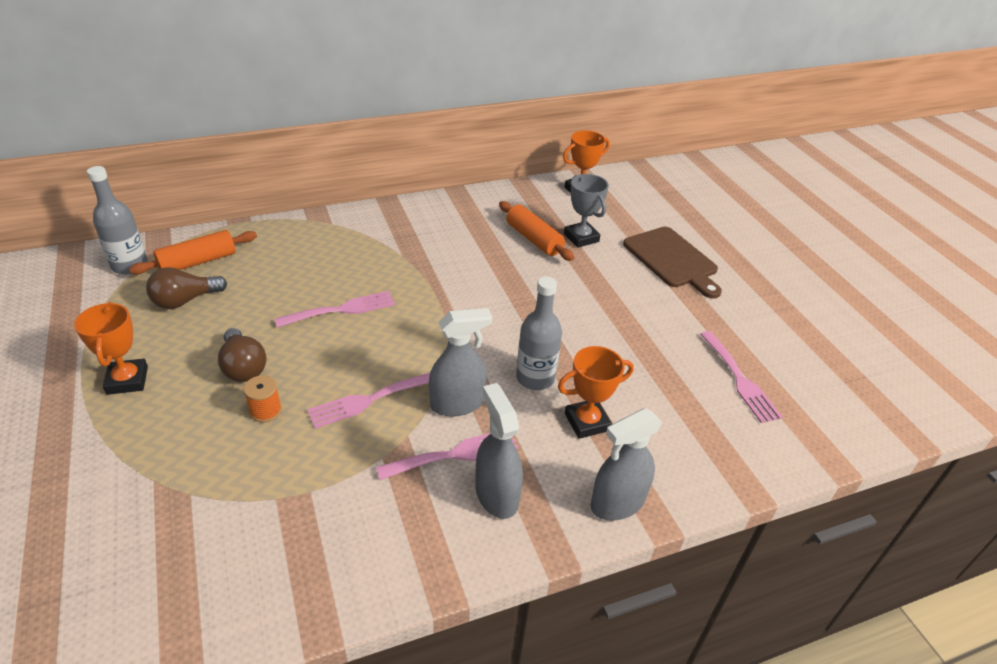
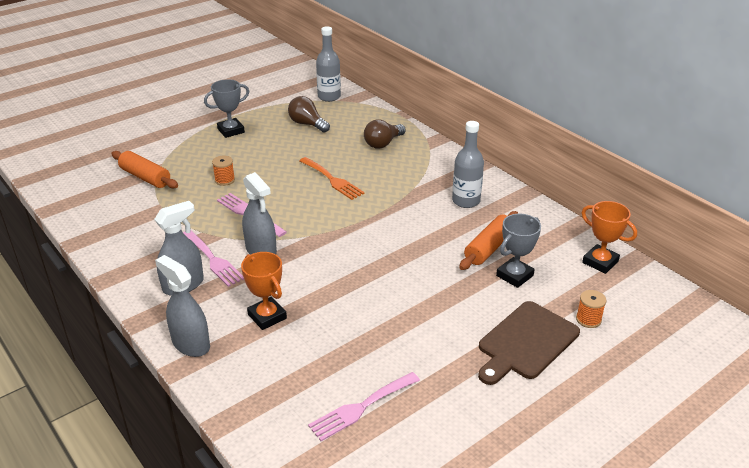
camera: 75 degrees right, 5 degrees down
orange trophy [74,302,148,395] -> grey trophy [204,79,250,138]
orange rolling pin [129,230,257,274] -> orange rolling pin moved to [111,151,178,188]
brown light bulb [218,328,267,382] -> brown light bulb moved to [364,119,406,149]
pink fork [275,291,395,328] -> orange fork [299,157,365,200]
grey bottle [516,277,562,390] -> grey bottle moved to [452,121,484,208]
none -> orange spool [576,290,606,328]

